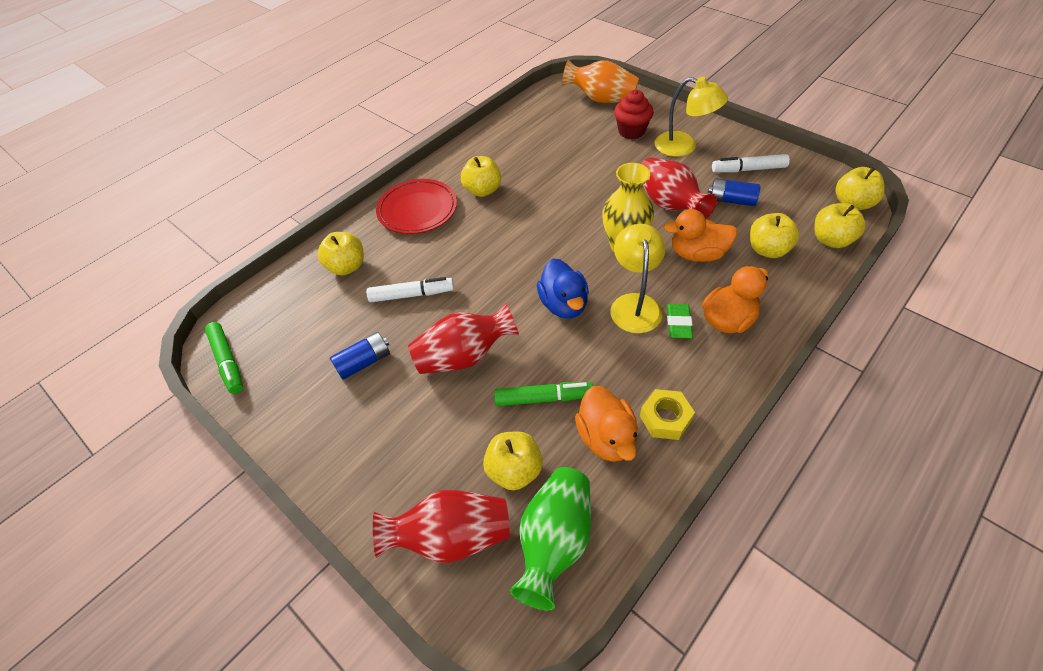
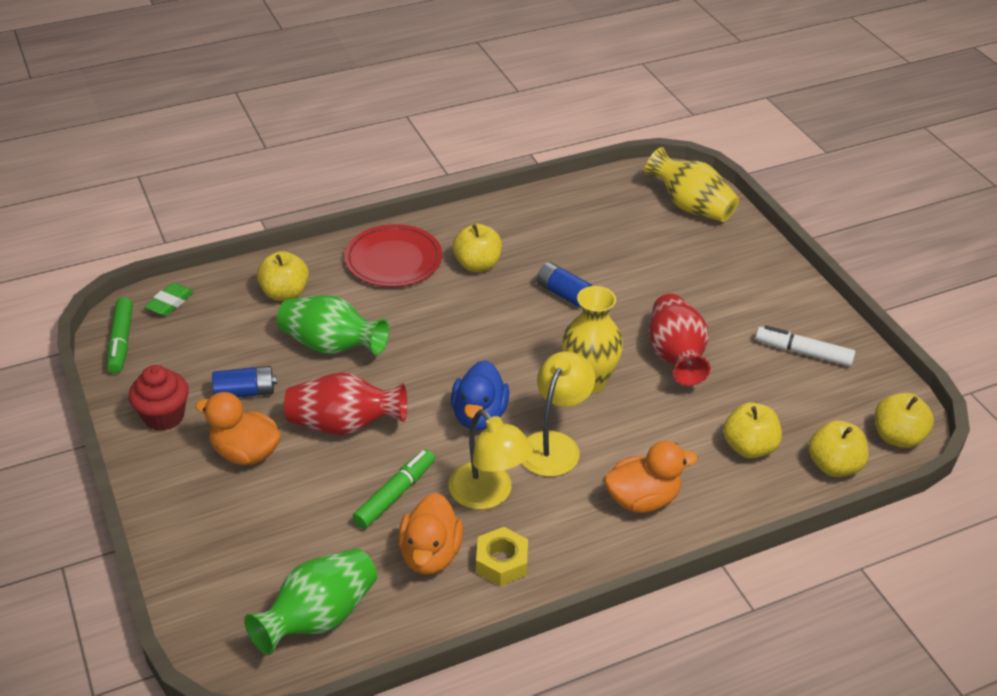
camera: 20 degrees right, 10 degrees down
white marker [367,277,454,302] -> green vase [277,295,389,355]
red vase [373,490,510,563] -> none
yellow apple [483,431,543,490] -> none
green marker [494,382,593,406] -> green marker turned 75 degrees counterclockwise [353,449,435,529]
orange vase [562,60,639,103] -> yellow vase [644,147,739,222]
red cupcake [614,90,654,139] -> red cupcake moved to [129,365,189,431]
yellow lamp [655,77,728,157] -> yellow lamp moved to [449,409,533,509]
orange duck [663,209,738,262] -> orange duck moved to [195,392,281,465]
green eraser [667,304,693,338] -> green eraser moved to [144,283,194,316]
blue battery [708,178,760,206] -> blue battery moved to [537,262,593,307]

